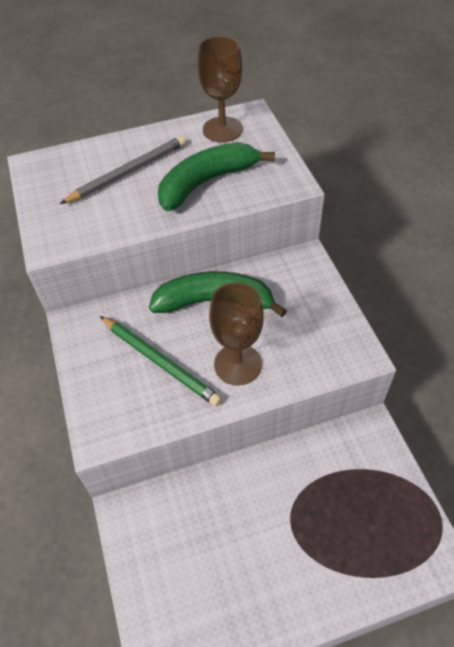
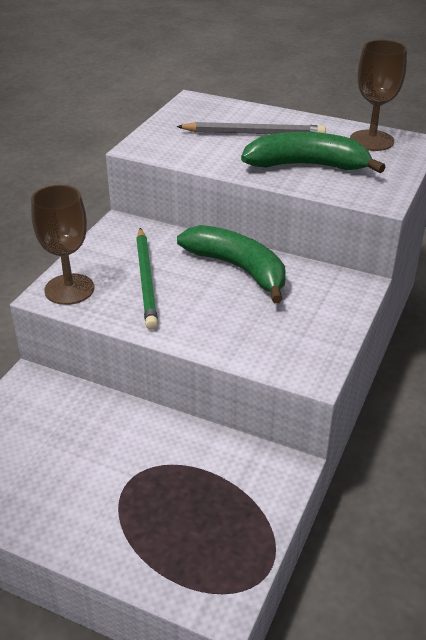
camera: 40 degrees right, 15 degrees down
brown goblet [209,282,264,385] -> brown goblet moved to [31,185,94,305]

